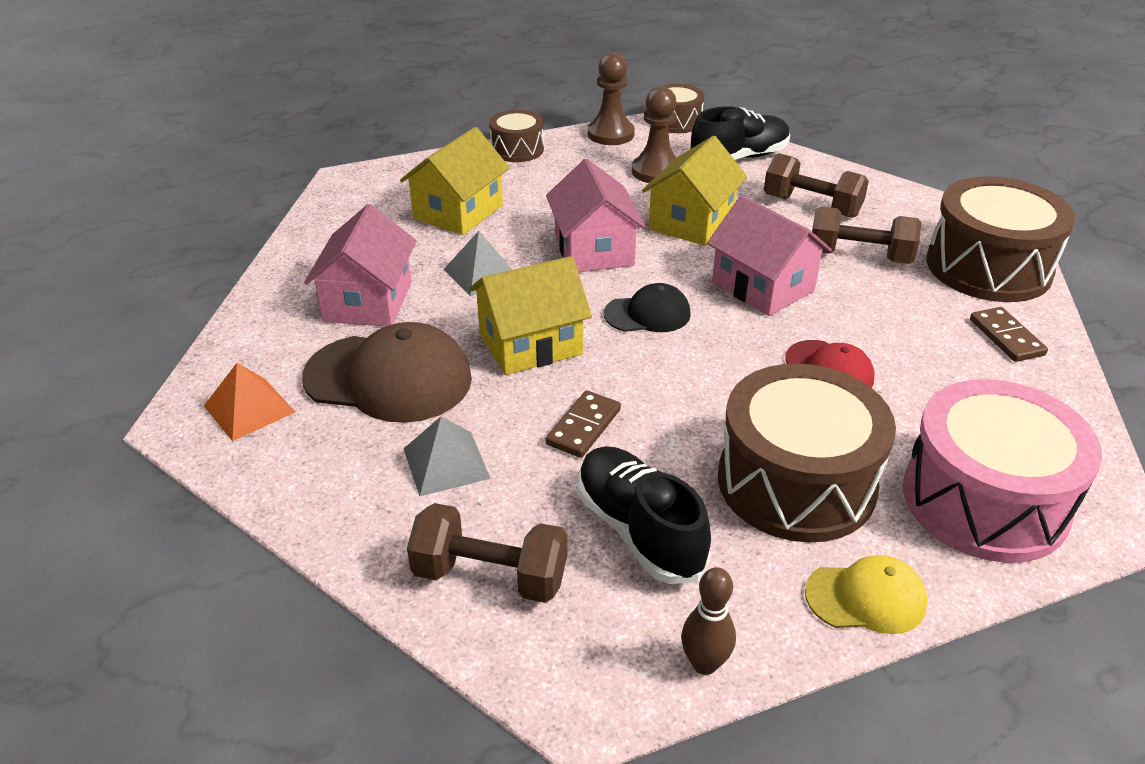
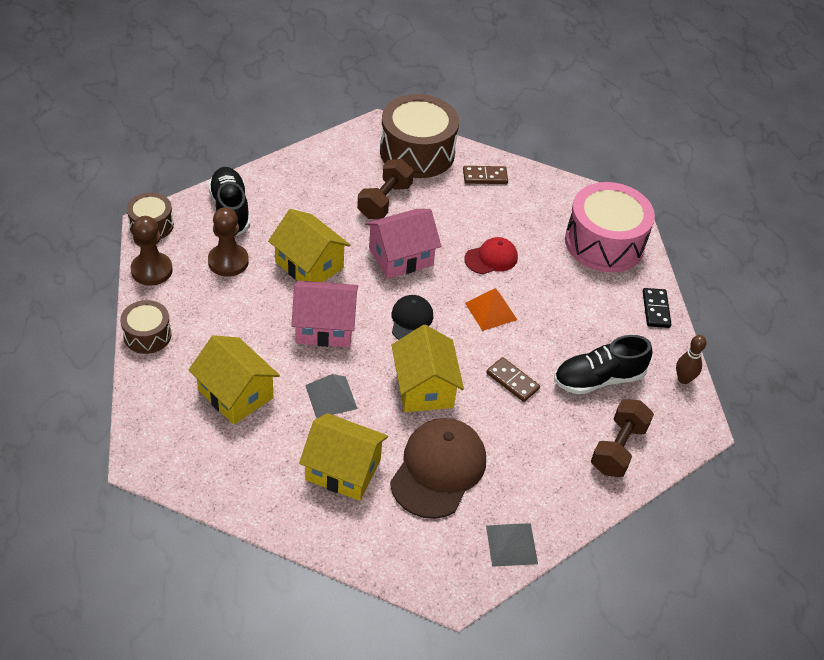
camera: 80 degrees left, 10 degrees up
orange pyramid [204,363,295,441] -> orange pyramid moved to [465,288,517,331]
pink house [304,204,416,326] -> yellow house [299,413,388,501]
grey pyramid [404,416,491,496] -> grey pyramid moved to [486,524,538,567]
brown drum [718,363,896,542] -> none
brown dumbbell [764,153,869,218] -> none
yellow cap [805,555,928,634] -> black domino [643,288,671,328]

